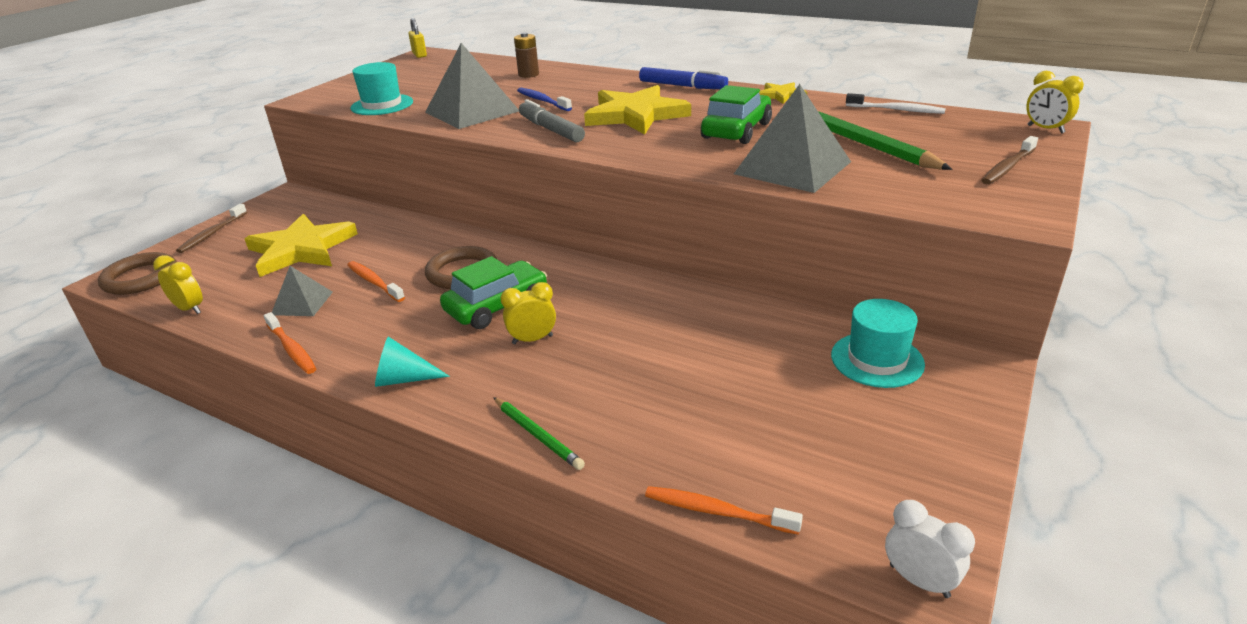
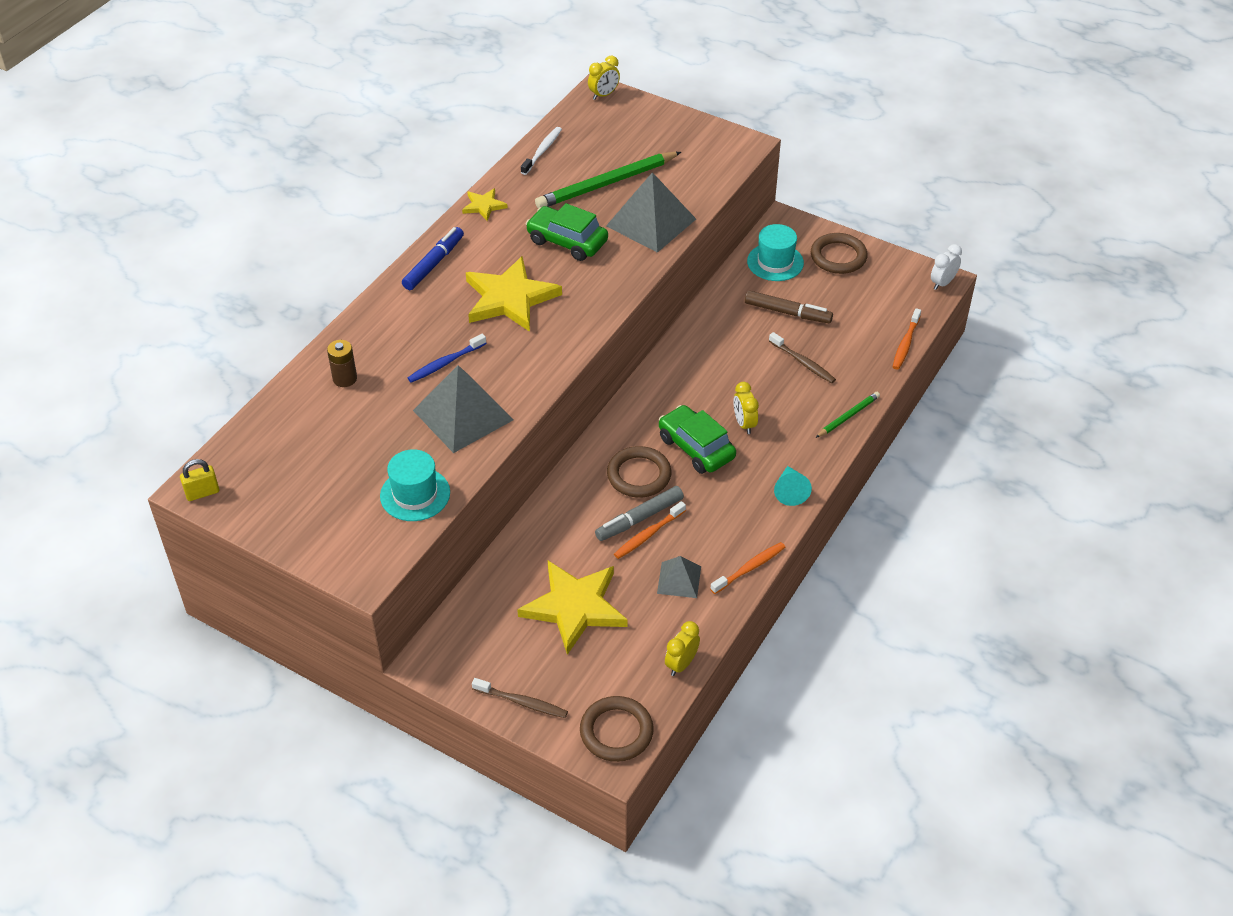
camera: 90 degrees left, 15 degrees up
grey marker [519,99,585,142] -> grey marker moved to [595,486,684,541]
brown toothbrush [981,136,1038,184] -> brown toothbrush moved to [769,332,836,383]
none -> brown marker [745,290,833,323]
none -> brown ring [811,233,868,274]

